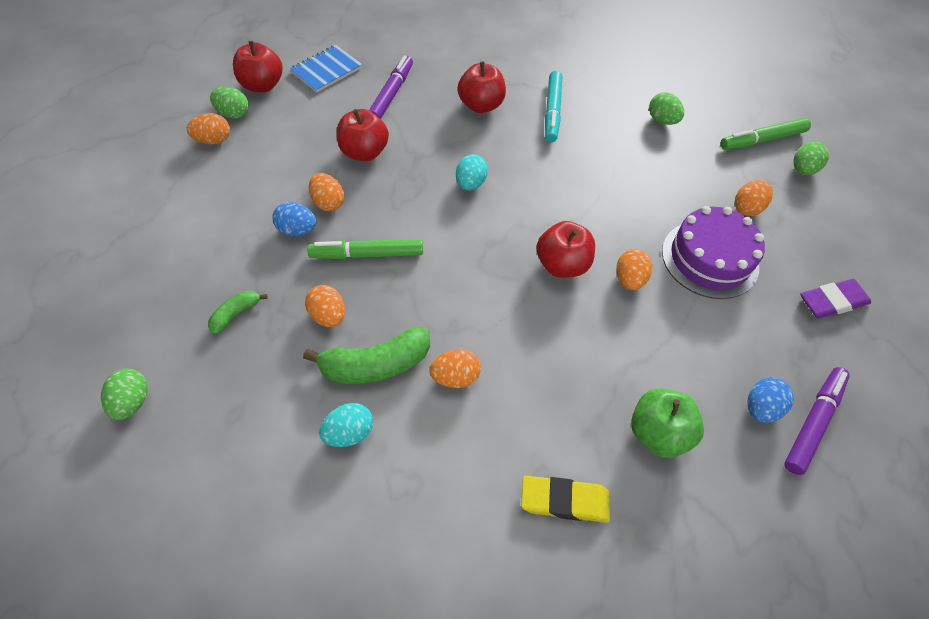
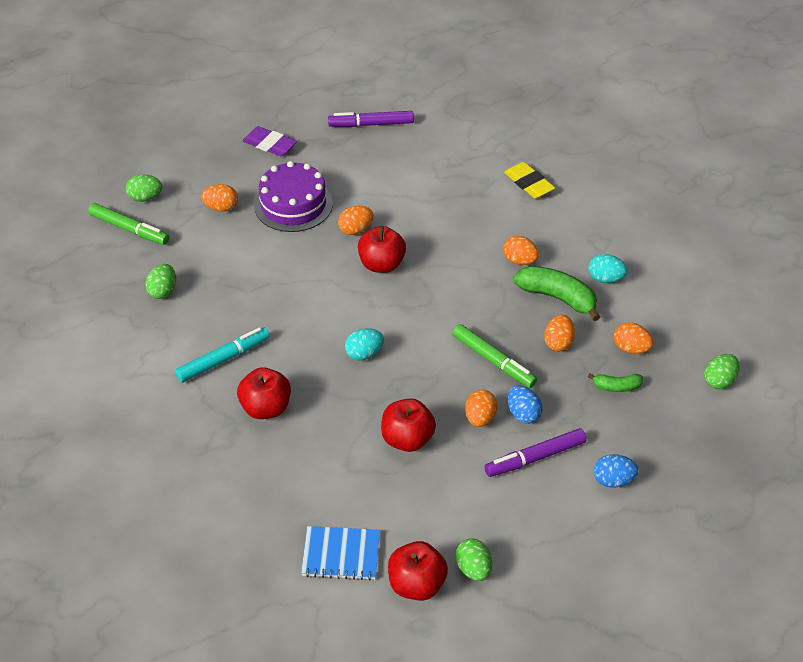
camera: 130 degrees left, 10 degrees down
orange egg [187,113,230,145] -> orange egg moved to [614,322,653,354]
purple marker [369,55,413,119] -> purple marker moved to [485,428,587,477]
green apple [631,388,704,458] -> none
blue egg [747,377,794,423] -> blue egg moved to [594,454,639,488]

